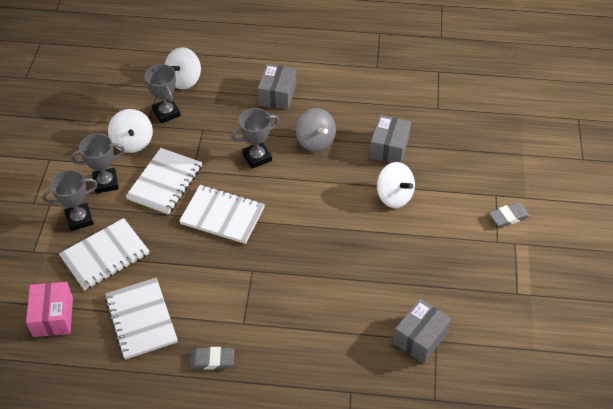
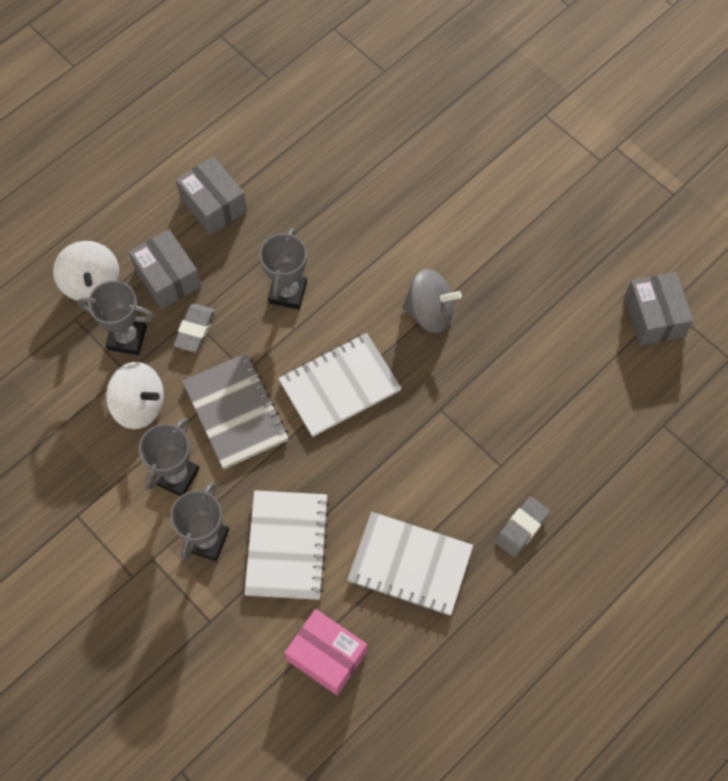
camera: 50 degrees left, 15 degrees up
white notebook [125,148,202,215] -> grey notebook [182,353,288,469]
grey spinning top [296,108,336,152] -> grey spinning top moved to [403,269,462,333]
grey box [369,115,411,163] -> grey box moved to [129,230,201,309]
white spinning top [377,162,415,208] -> none
grey eraser [489,202,530,227] -> grey eraser moved to [173,303,215,353]

